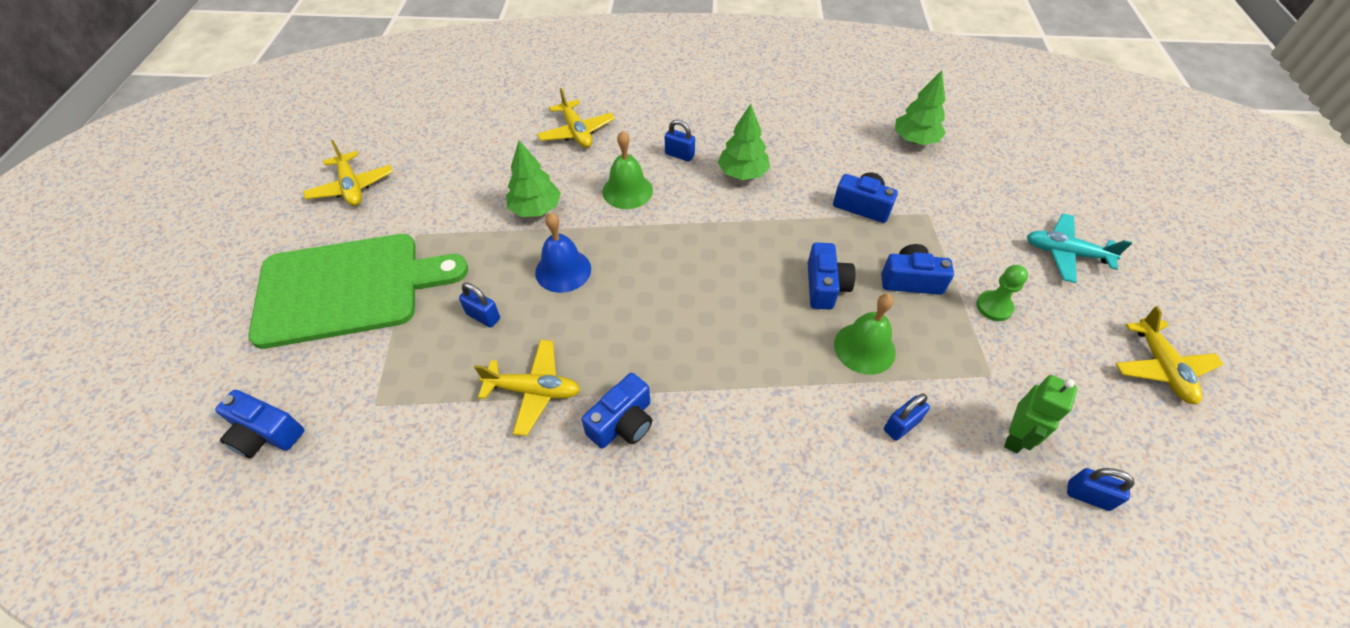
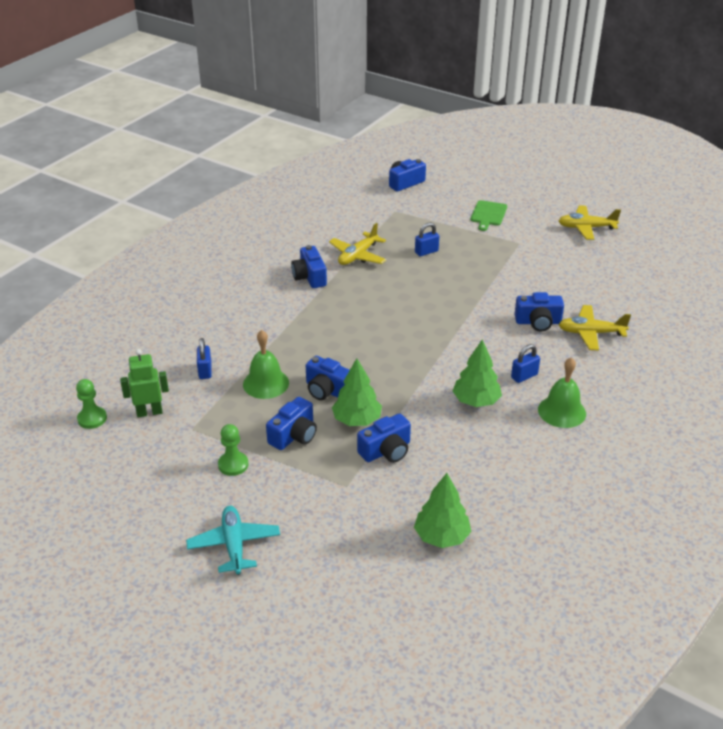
camera: 120 degrees right, 15 degrees down
green cutting board [248,234,468,349] -> green cutting board [471,200,507,231], size x0.41
green tree [506,141,561,217] -> green tree moved to [332,358,382,426]
blue bell [535,212,591,293] -> none
green bell [602,131,653,209] -> green bell moved to [538,357,586,428]
green robot [1004,375,1078,453] -> green robot turned 105 degrees clockwise [120,349,169,417]
turquoise plane [1027,213,1132,283] -> turquoise plane turned 60 degrees counterclockwise [186,506,280,575]
blue padlock [1067,468,1135,511] -> green pawn [76,379,107,429]
yellow plane [1115,306,1224,405] -> none
none -> blue camera [514,292,564,331]

